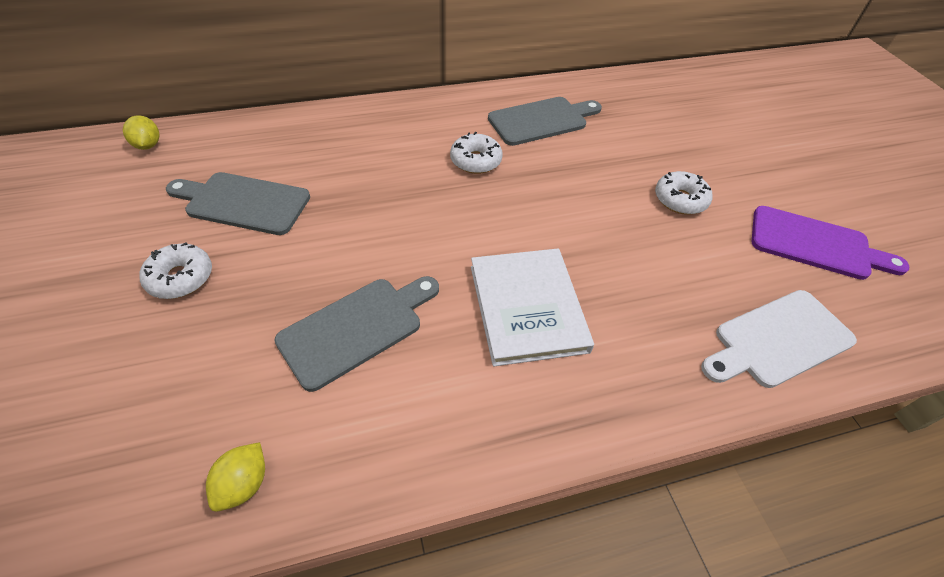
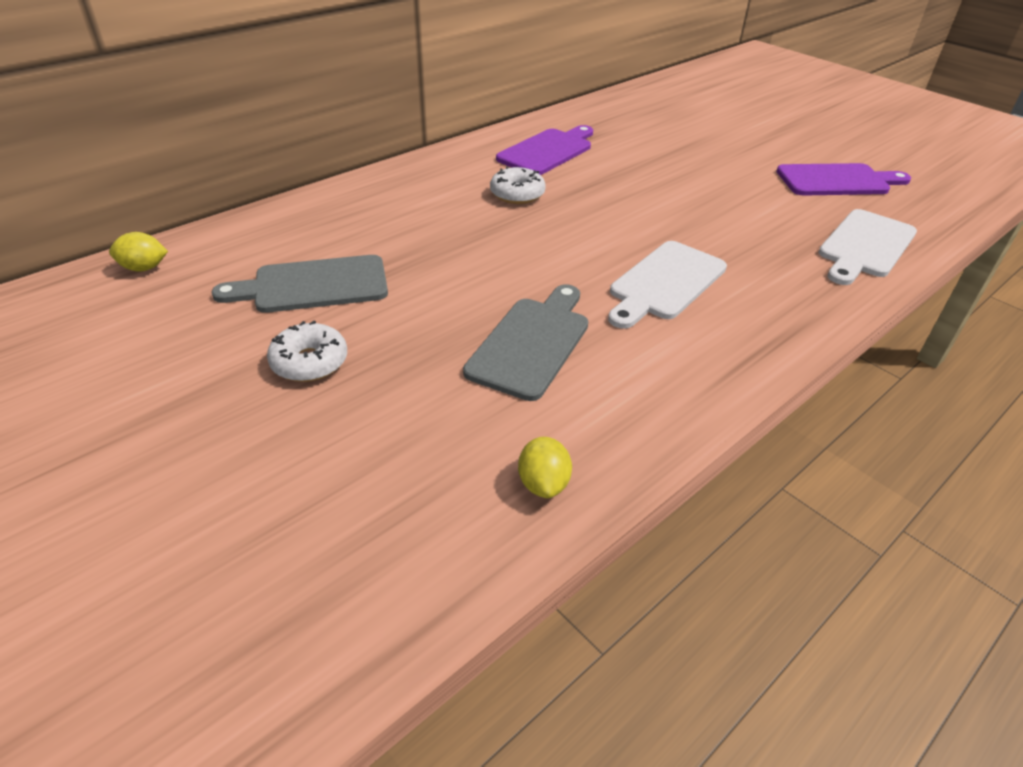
camera: 25 degrees left, 10 degrees down
yellow lemon [123,115,160,150] -> yellow lemon turned 45 degrees counterclockwise [109,232,168,272]
white book [471,248,594,366] -> white cutting board [608,241,727,329]
grey cutting board [488,97,602,146] -> purple cutting board [496,125,593,175]
white donut [655,171,712,215] -> none

